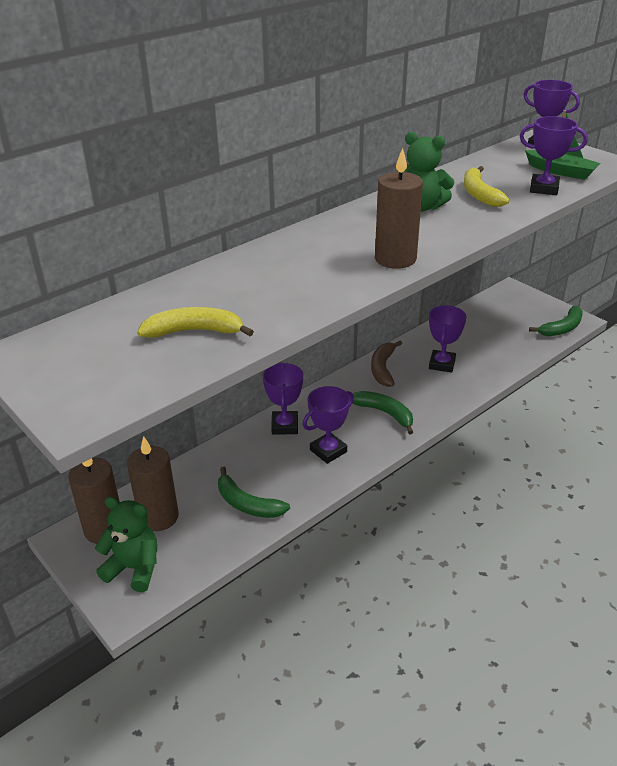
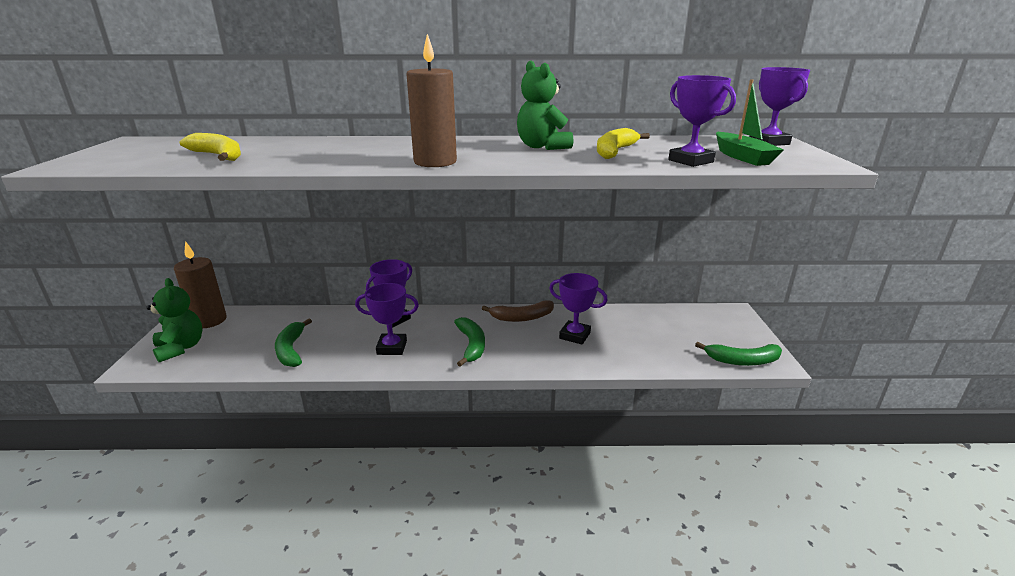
camera: 40 degrees right, 10 degrees down
brown candle [127,436,179,531] -> none
brown banana [371,340,402,387] -> brown banana turned 150 degrees counterclockwise [482,300,554,322]
purple trophy [429,305,466,373] -> purple trophy turned 60 degrees clockwise [549,273,608,344]

